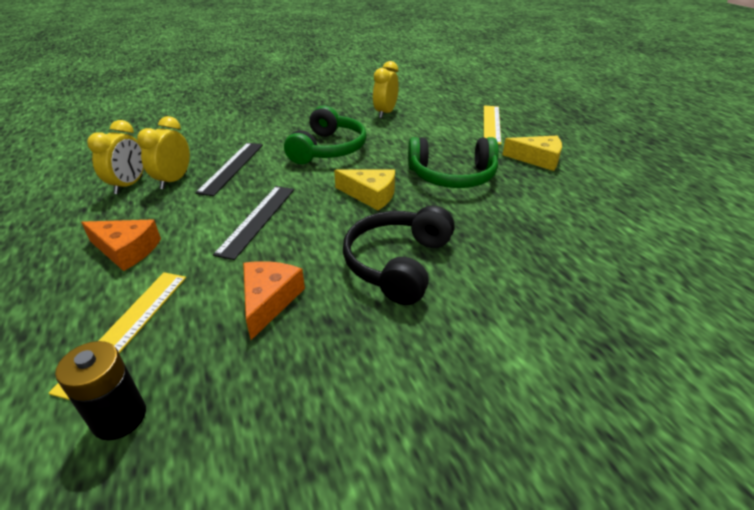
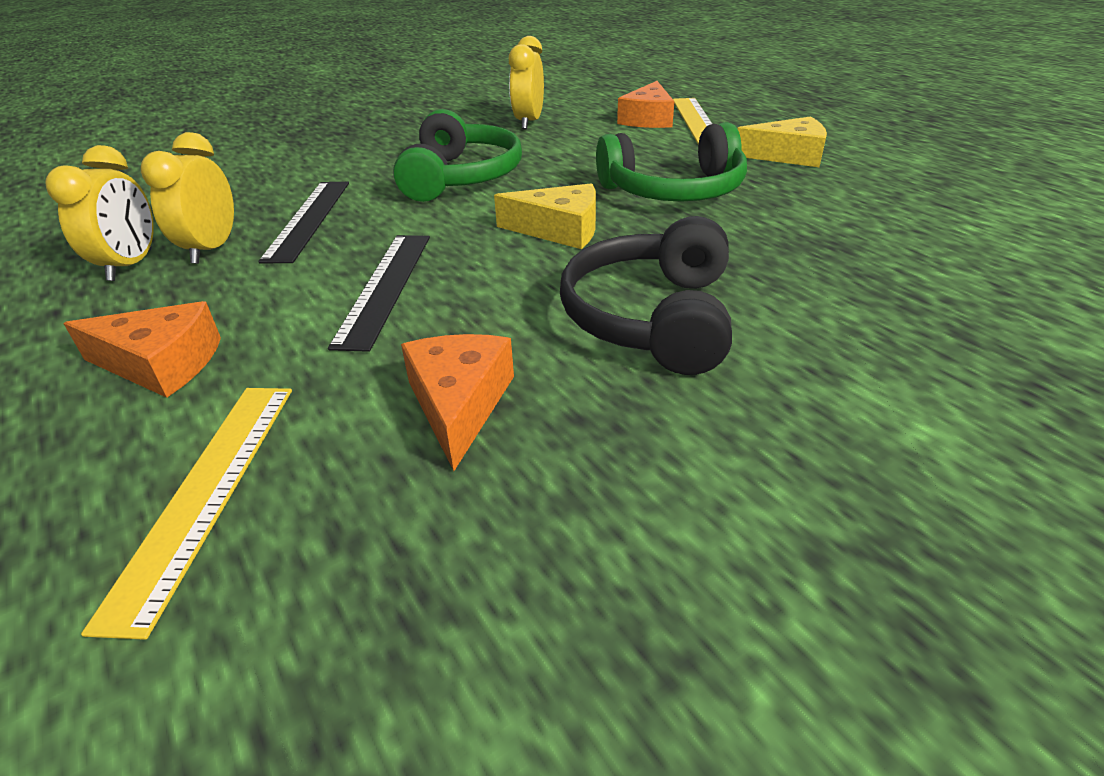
camera: 10 degrees left, 0 degrees up
black battery [55,341,146,441] -> none
none -> orange cheese [617,81,674,128]

